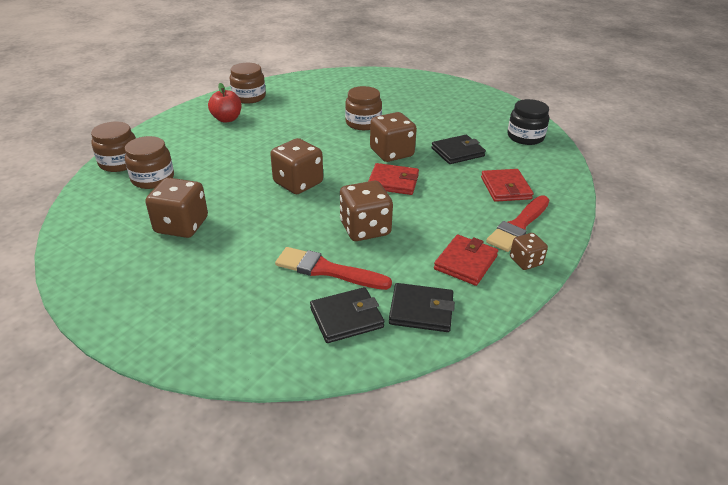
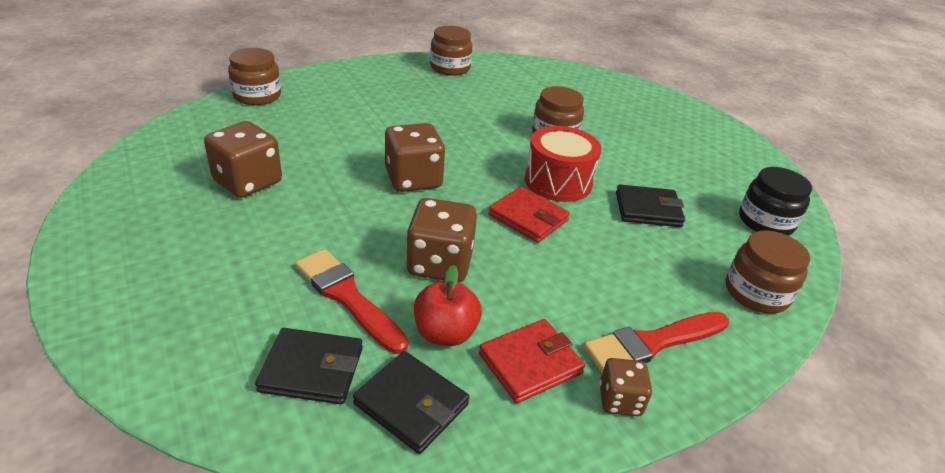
camera: 25 degrees right, 0 degrees up
brown jar [125,136,174,189] -> brown jar moved to [726,230,810,313]
red apple [208,83,242,123] -> red apple moved to [414,265,482,346]
brown dice [370,112,417,162] -> red drum [525,126,602,202]
red wallet [481,169,534,202] -> none

